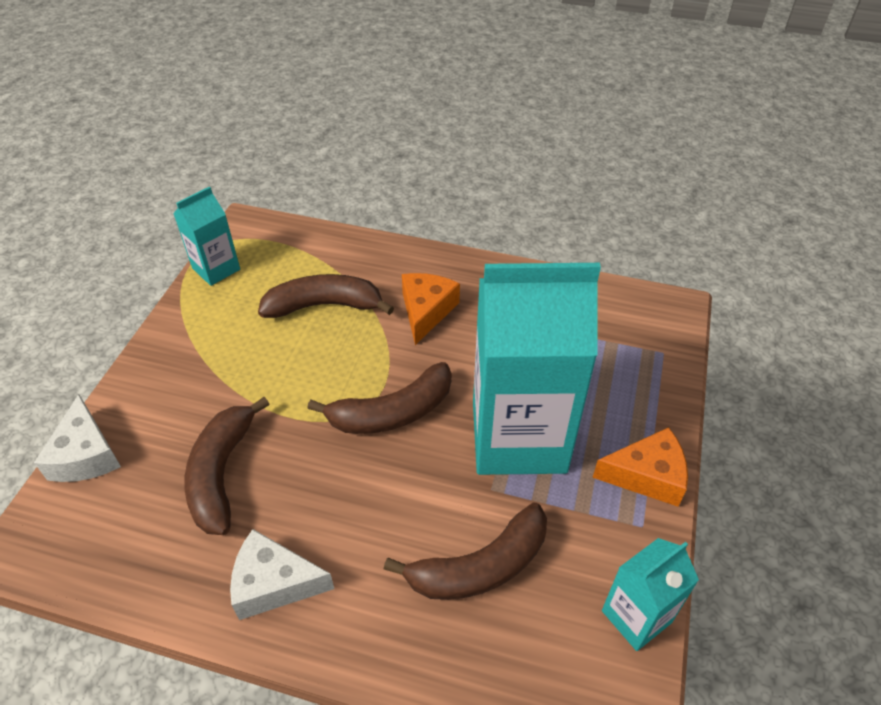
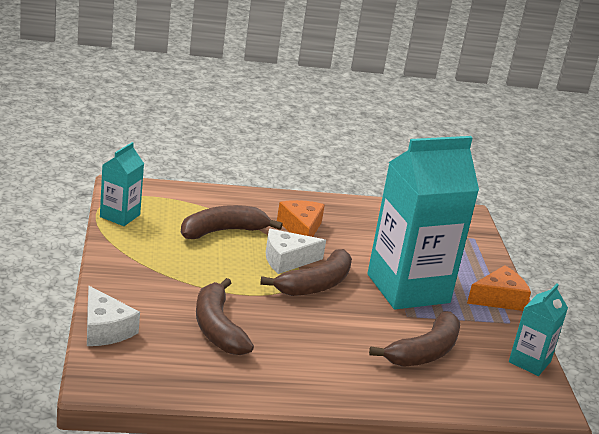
camera: 25 degrees left, 20 degrees down
white cheese [230,529,334,620] -> white cheese moved to [266,229,326,274]

